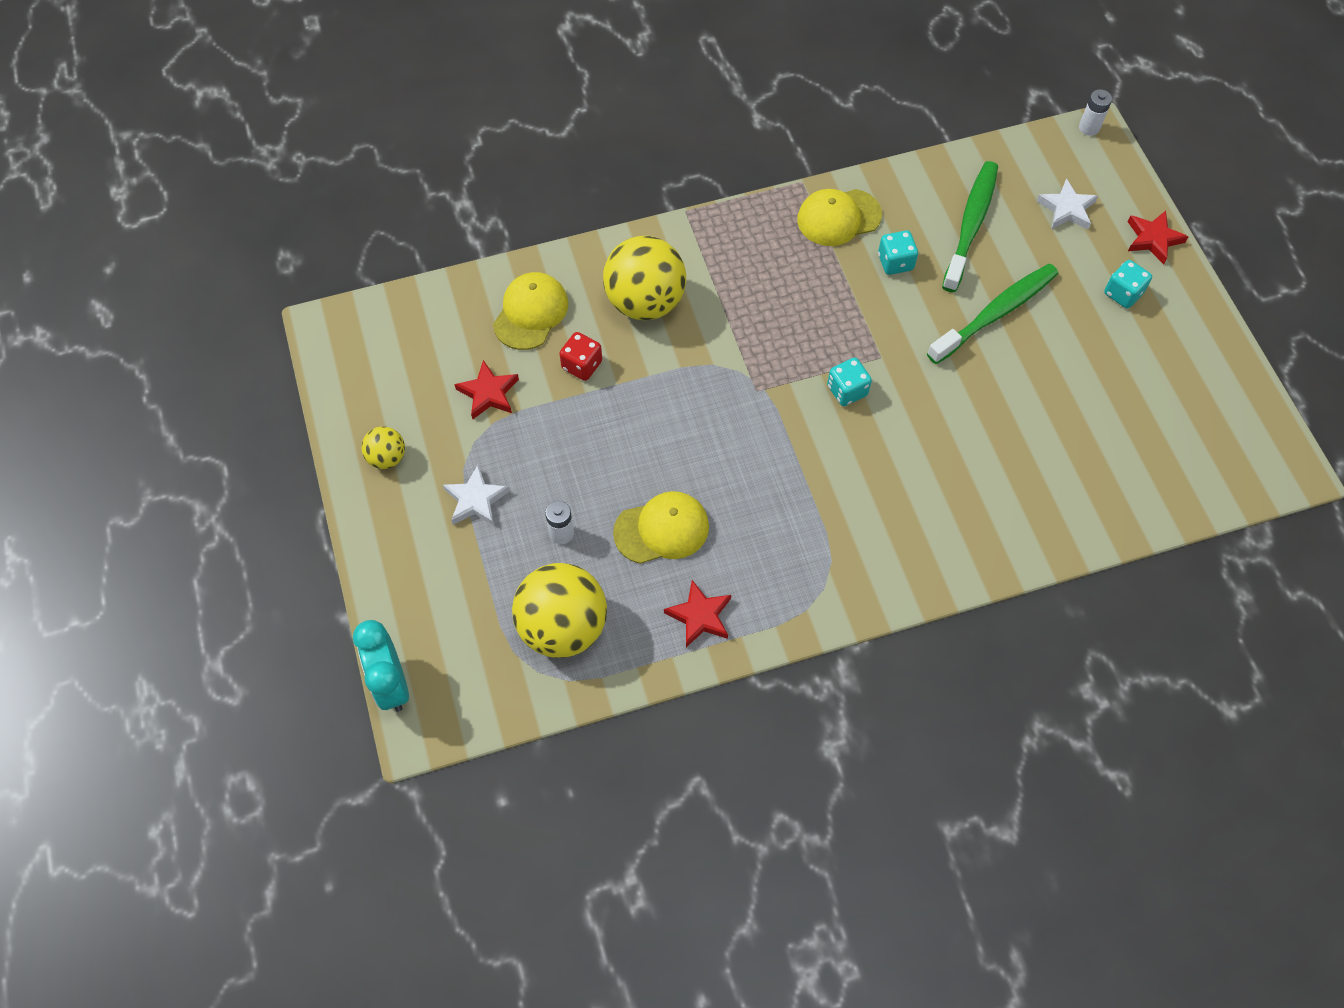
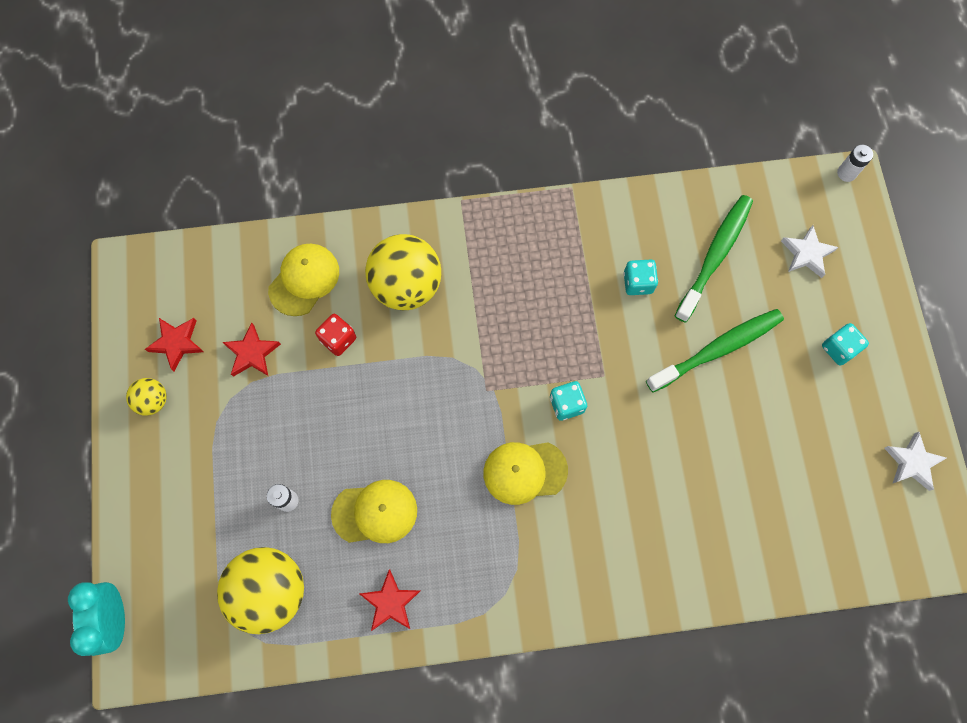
camera: 10 degrees right, 10 degrees up
white star [443,465,510,526] -> white star moved to [884,432,946,491]
yellow cap [797,189,882,246] -> yellow cap moved to [484,442,568,505]
red star [1128,211,1188,264] -> red star moved to [145,318,204,371]

